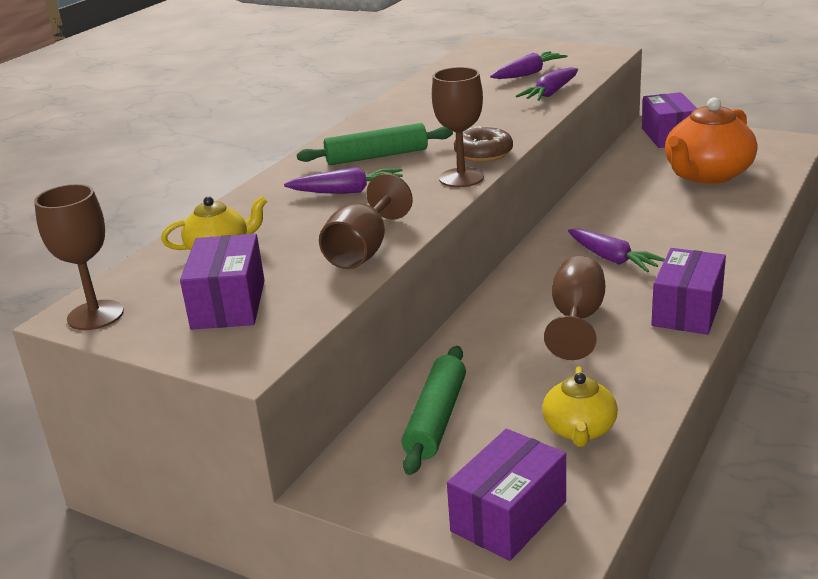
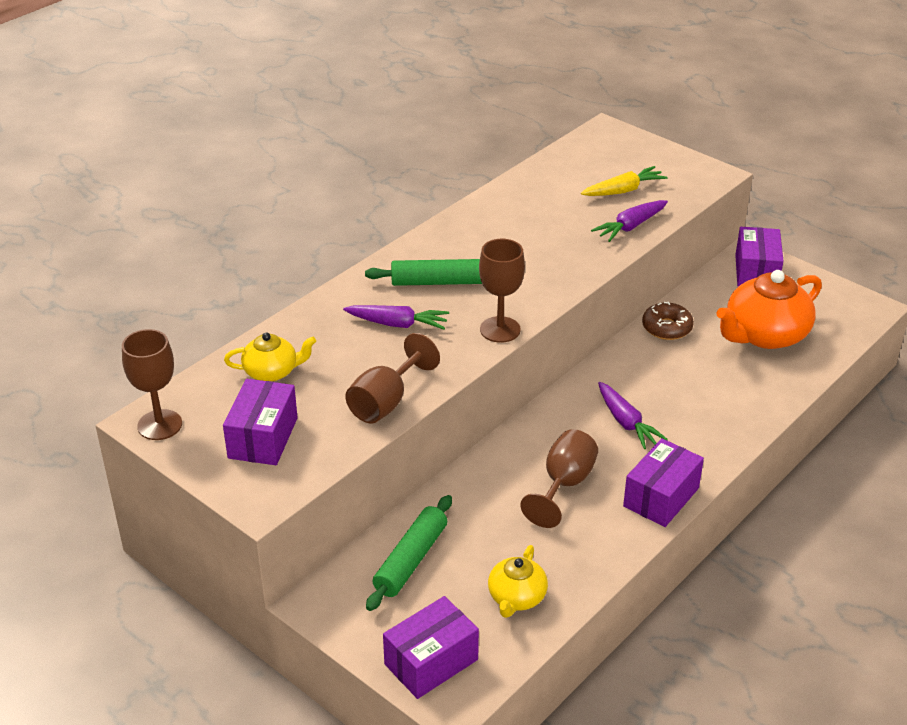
camera: 10 degrees right, 10 degrees up
brown donut [454,126,513,162] -> brown donut moved to [642,302,694,340]
purple carrot [490,51,567,79] -> yellow carrot [581,166,668,196]

